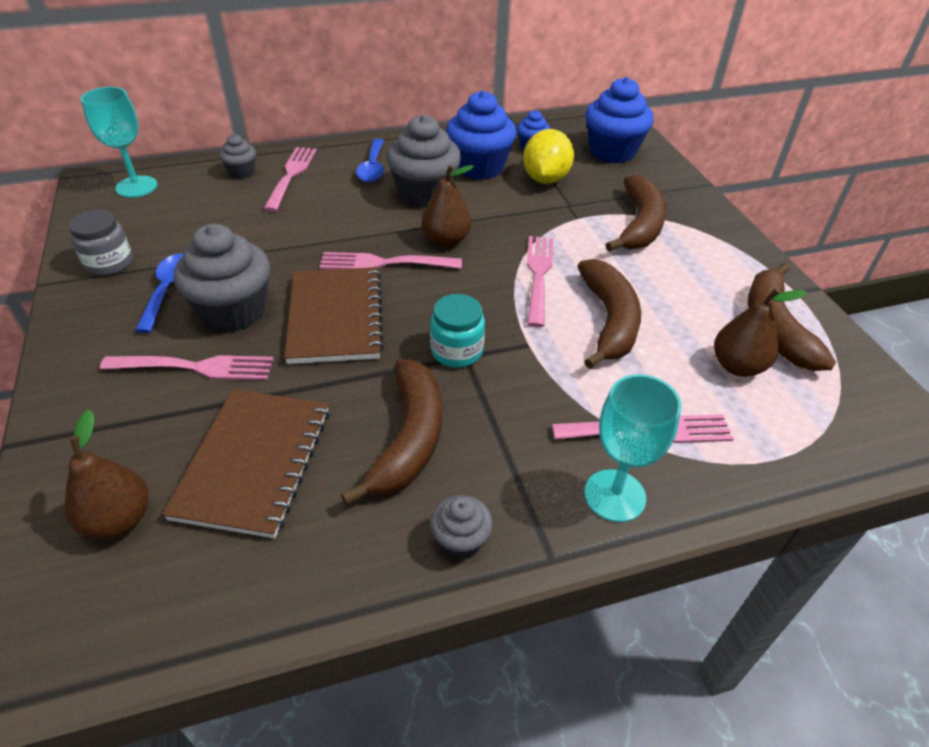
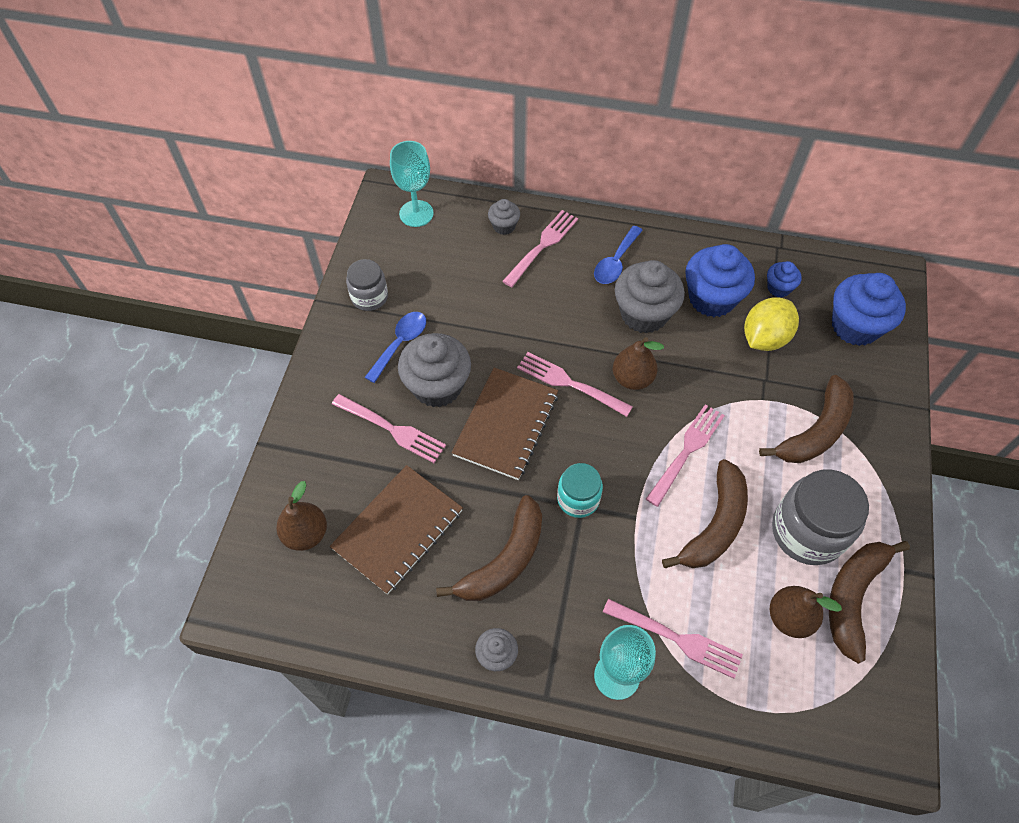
camera: 30 degrees right, 15 degrees up
none -> grey jar [772,470,869,565]

